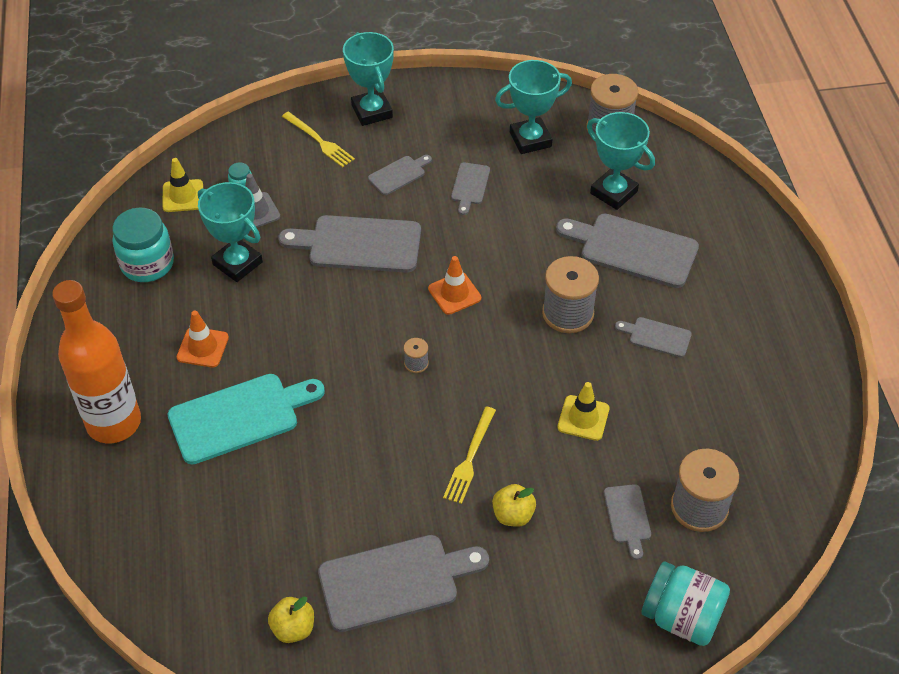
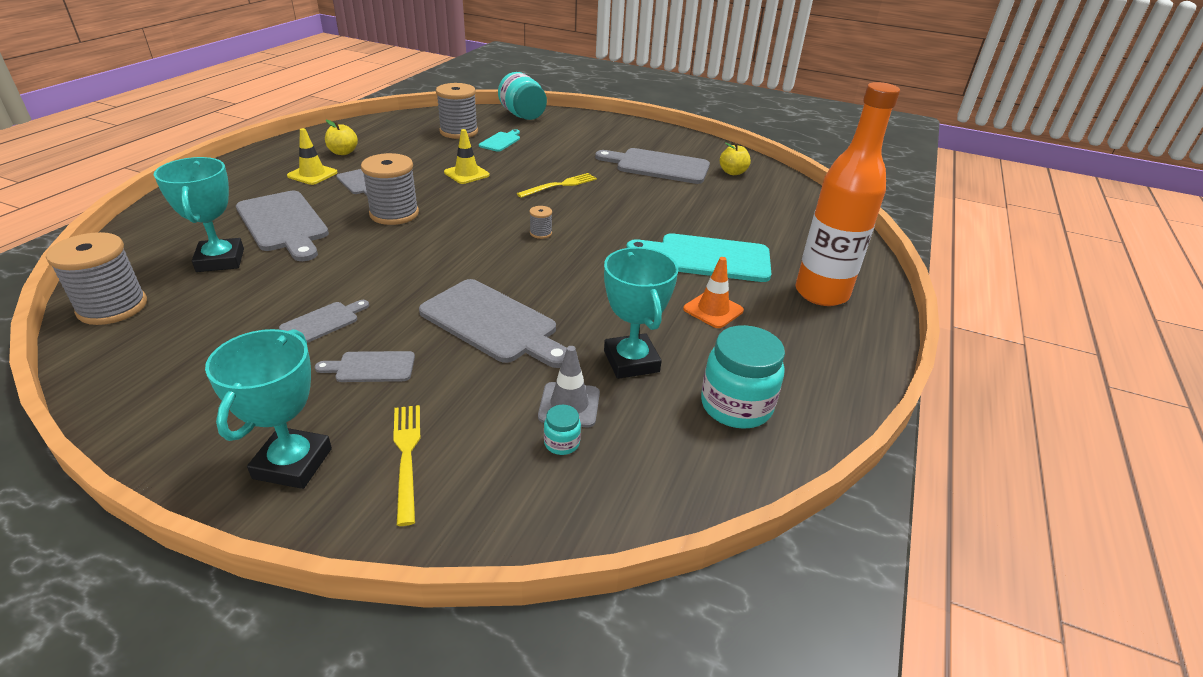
camera: 150 degrees left, 15 degrees down
yellow traffic cone [162,158,203,212] -> yellow traffic cone moved to [287,128,338,185]
orange traffic cone [428,256,481,315] -> none
yellow apple [492,484,536,527] -> yellow apple moved to [325,120,358,155]
turquoise trophy [495,60,572,154] -> none
grey cutting board [604,484,651,560] -> turquoise cutting board [479,129,520,152]

